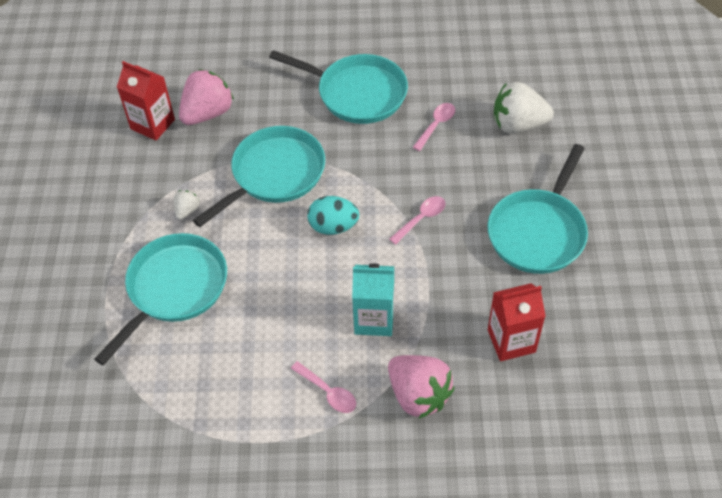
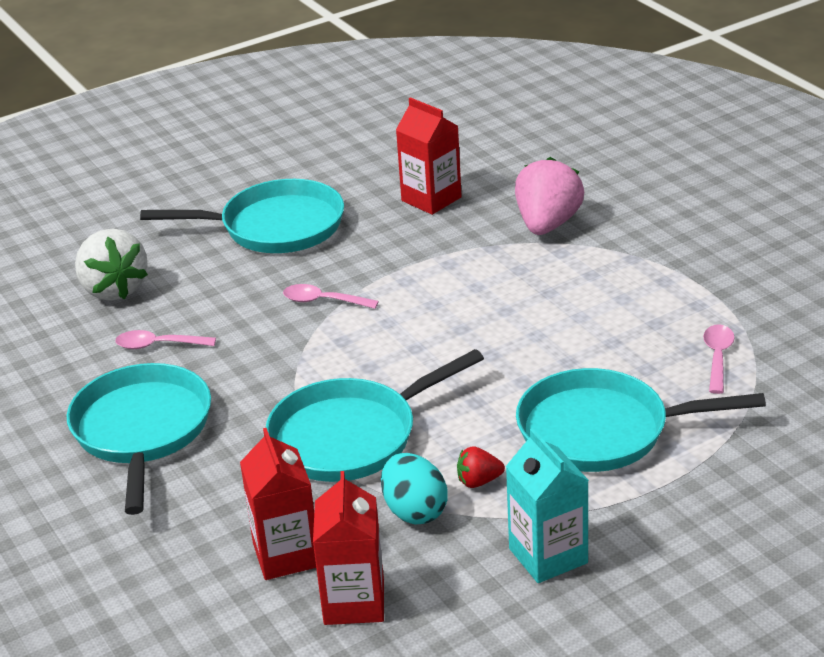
camera: 120 degrees left, 20 degrees down
white strawberry [174,190,200,220] -> red strawberry [457,446,505,488]
pink strawberry [179,69,234,125] -> red carton [240,428,316,580]
turquoise pan [193,126,325,227] -> turquoise pan turned 45 degrees counterclockwise [266,349,484,482]
pink spoon [291,361,356,413] -> pink spoon moved to [703,324,735,394]
turquoise egg [307,196,359,235] -> turquoise egg moved to [381,453,447,524]
turquoise carton [352,263,394,336] -> turquoise carton moved to [506,428,589,583]

